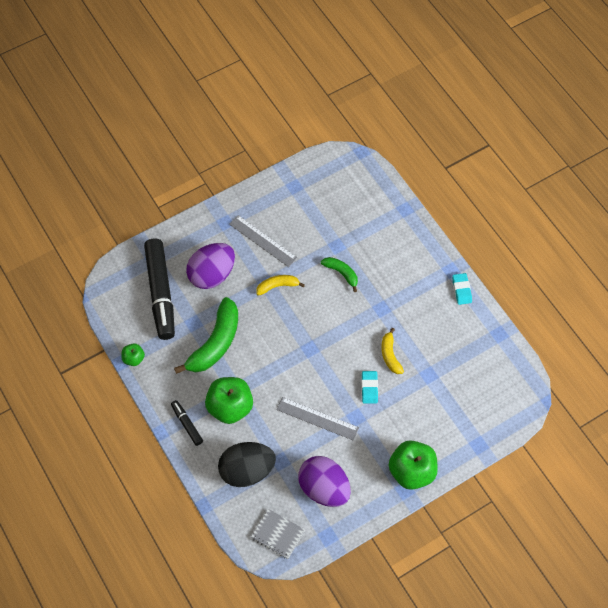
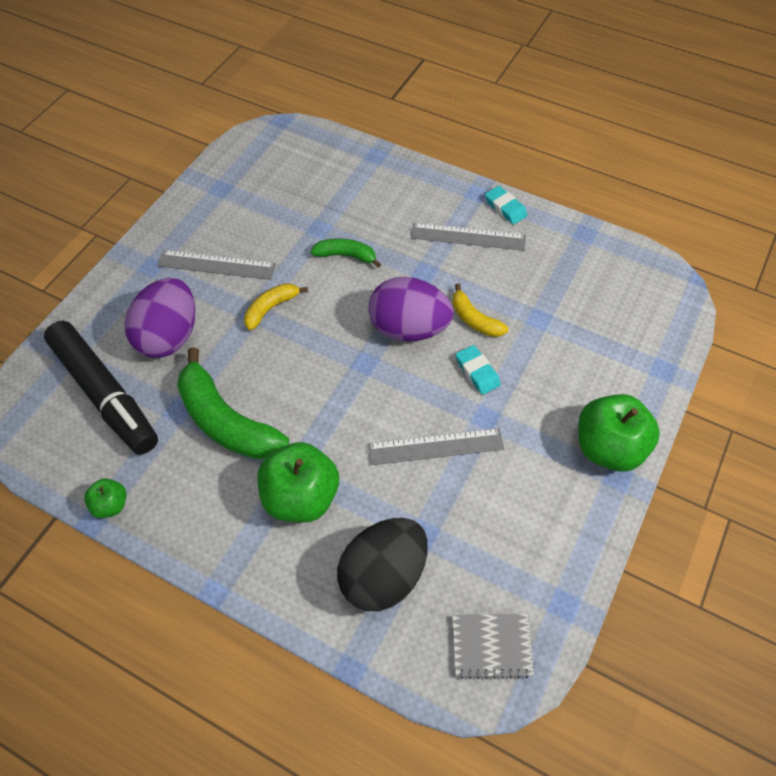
camera: 30 degrees left, 5 degrees down
black marker [171,400,203,446] -> none
green banana [174,297,238,374] -> green banana turned 135 degrees clockwise [177,347,289,459]
purple egg [298,456,351,507] -> purple egg moved to [368,277,453,341]
none -> grey ruler [411,223,526,251]

